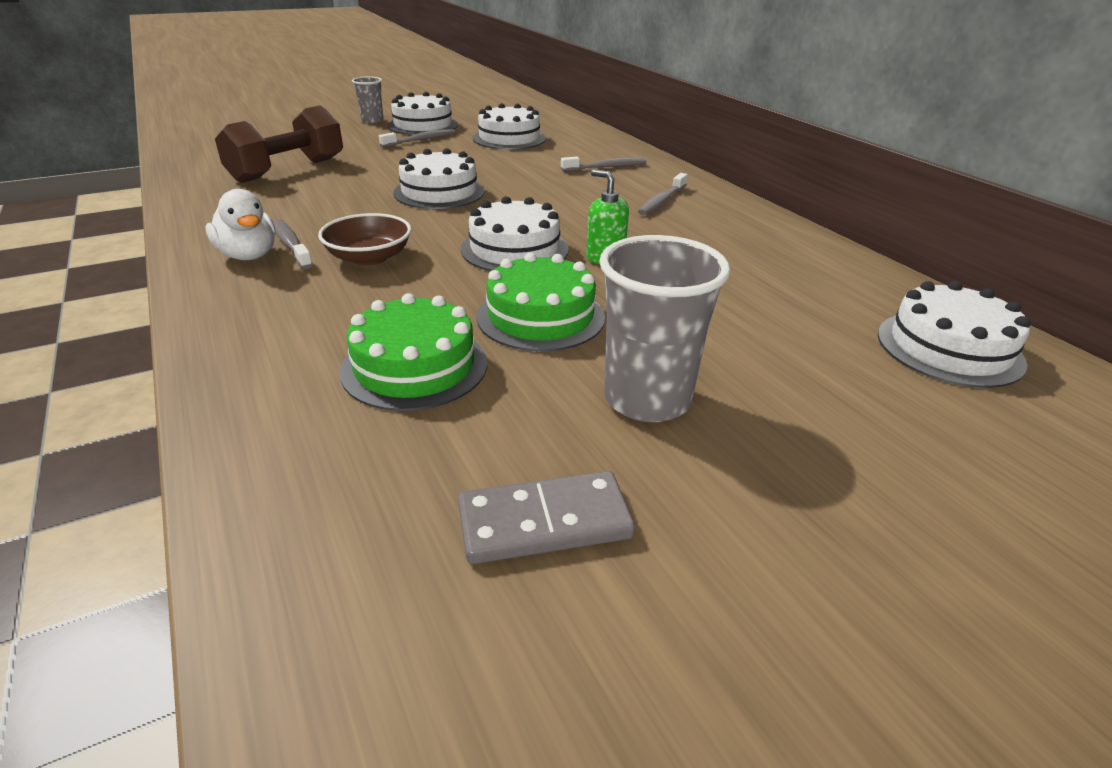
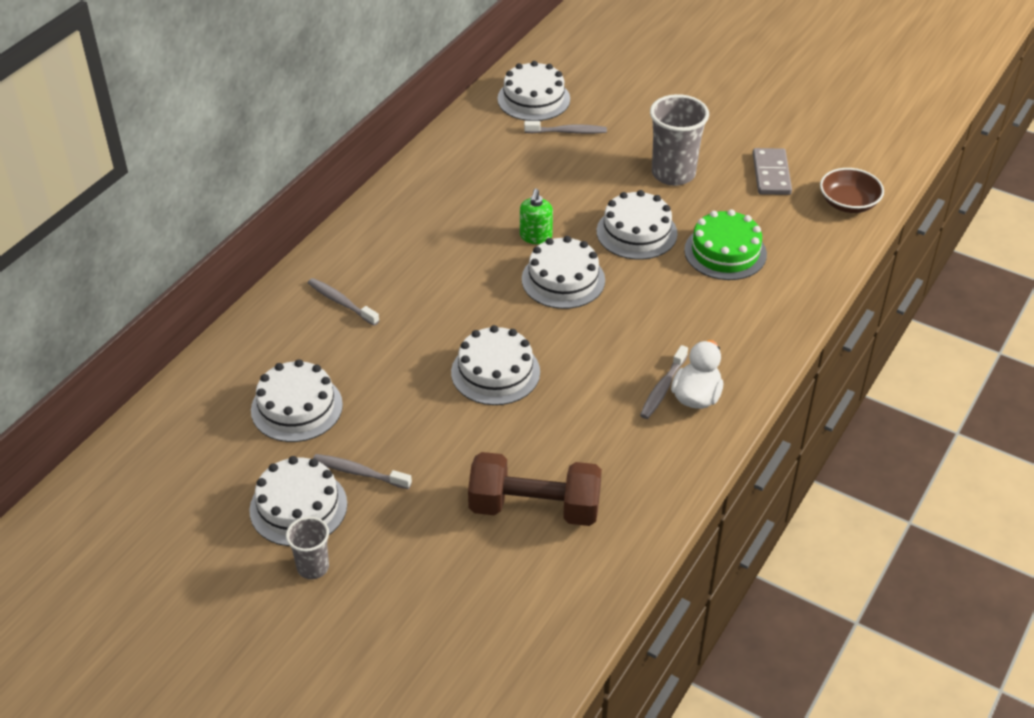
camera: 120 degrees left, 10 degrees up
brown bowl [318,213,411,266] -> brown bowl moved to [820,168,884,213]
grey domino [458,471,635,564] -> grey domino turned 45 degrees clockwise [753,148,792,195]
green cake [476,253,605,351] -> white cake [597,190,678,260]
grey toothbrush [638,173,688,215] -> grey toothbrush moved to [524,121,607,134]

